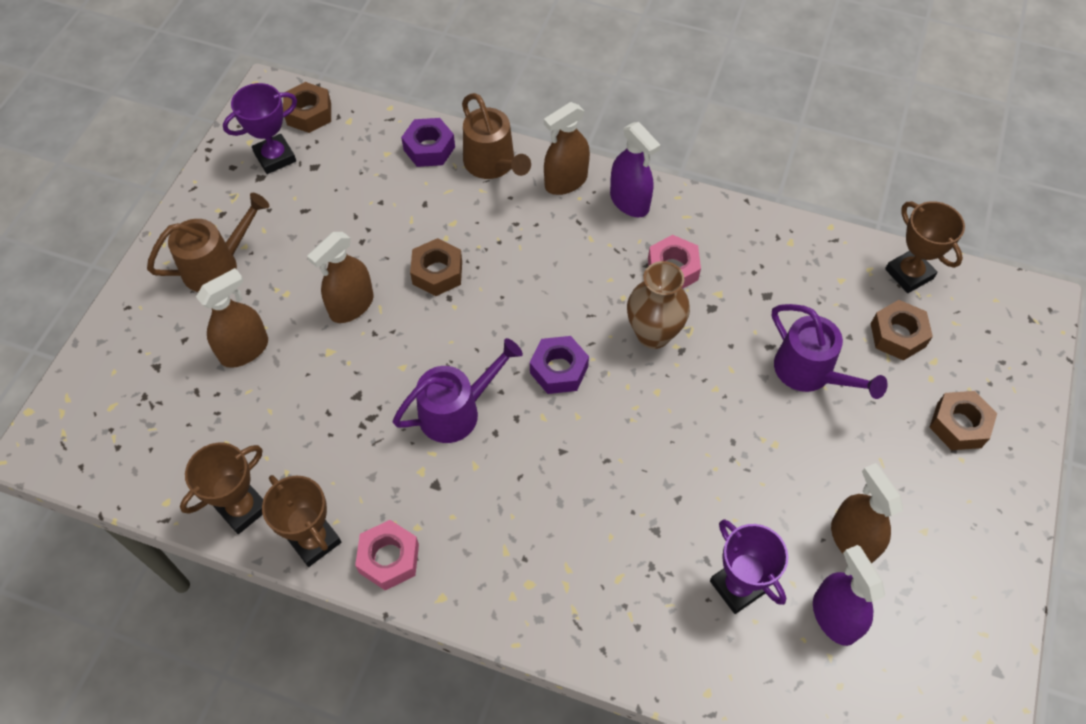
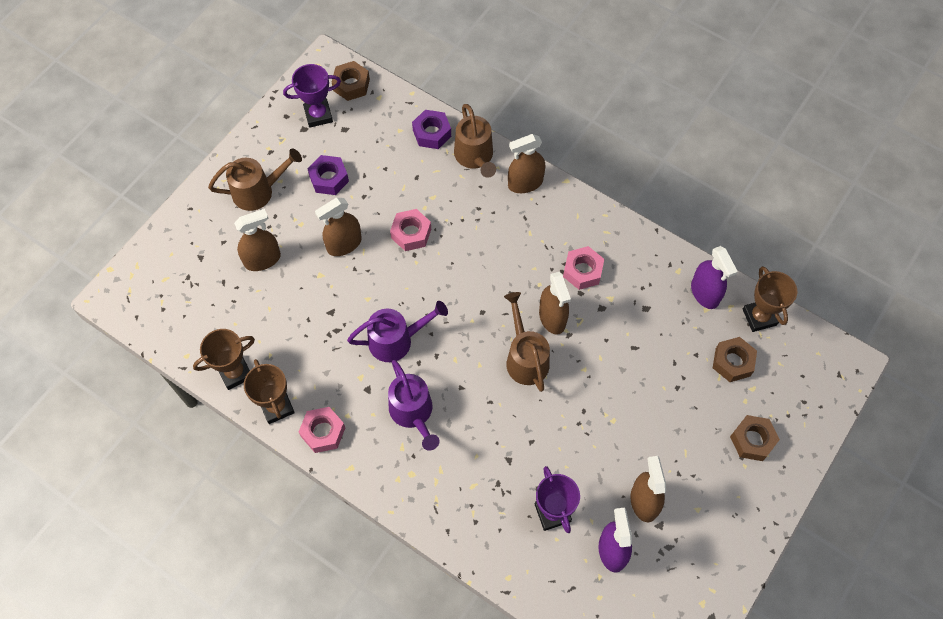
camera: 15 degrees right, 5 degrees up
brown nut [410,238,462,296] -> pink nut [390,209,431,251]
purple nut [530,336,589,394] -> purple nut moved to [307,155,349,195]
purple spray bottle [610,122,661,217] -> purple spray bottle moved to [691,246,738,309]
brown vase [627,261,690,349] -> brown spray bottle [539,272,571,335]
purple watering can [772,304,888,399] -> purple watering can moved to [388,360,440,451]
none -> brown watering can [504,292,550,392]

